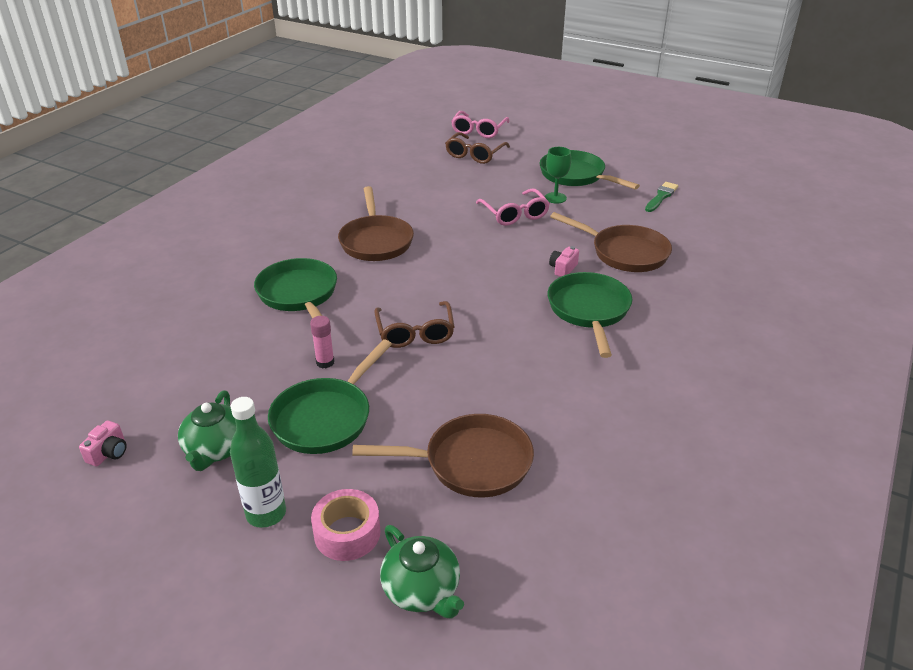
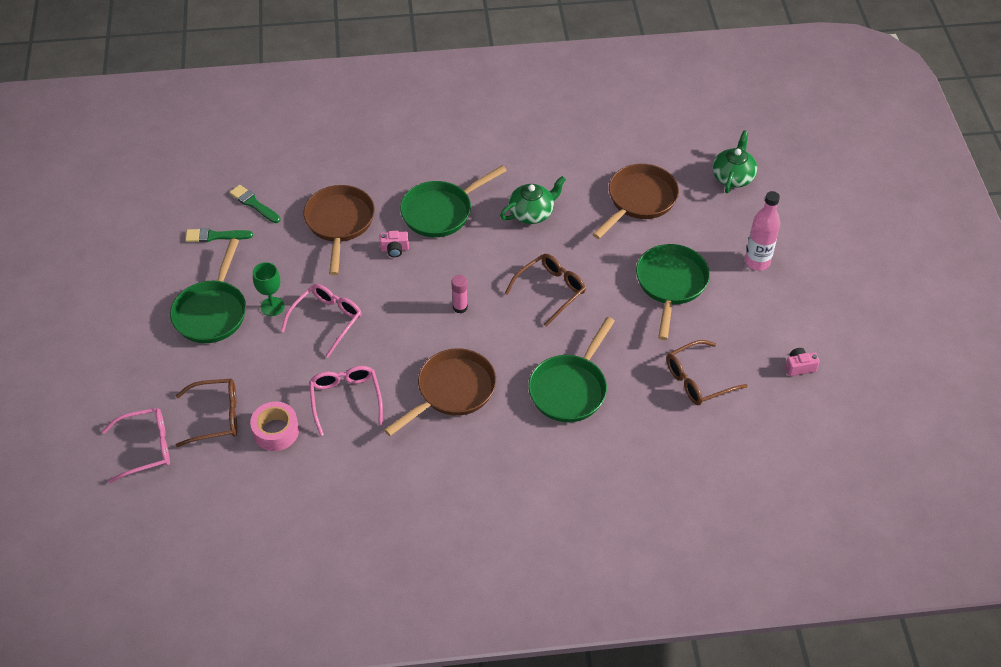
camera: 125 degrees left, 15 degrees up
green teapot [178,391,236,471] -> green teapot moved to [500,176,566,224]
green bottle [230,397,286,528] -> pink bottle [745,191,780,270]
green pan [268,339,392,454] -> green pan turned 75 degrees counterclockwise [636,244,710,340]
pink glue stick [310,316,335,368] -> pink glue stick moved to [451,275,468,314]
pink tape [311,489,380,561] -> pink tape moved to [250,402,299,451]
brown pan [352,414,534,498] -> brown pan turned 75 degrees clockwise [592,164,679,239]
none -> green brush [229,185,281,223]
none -> pink glasses [309,366,383,436]
none -> brown glasses [666,340,748,405]

